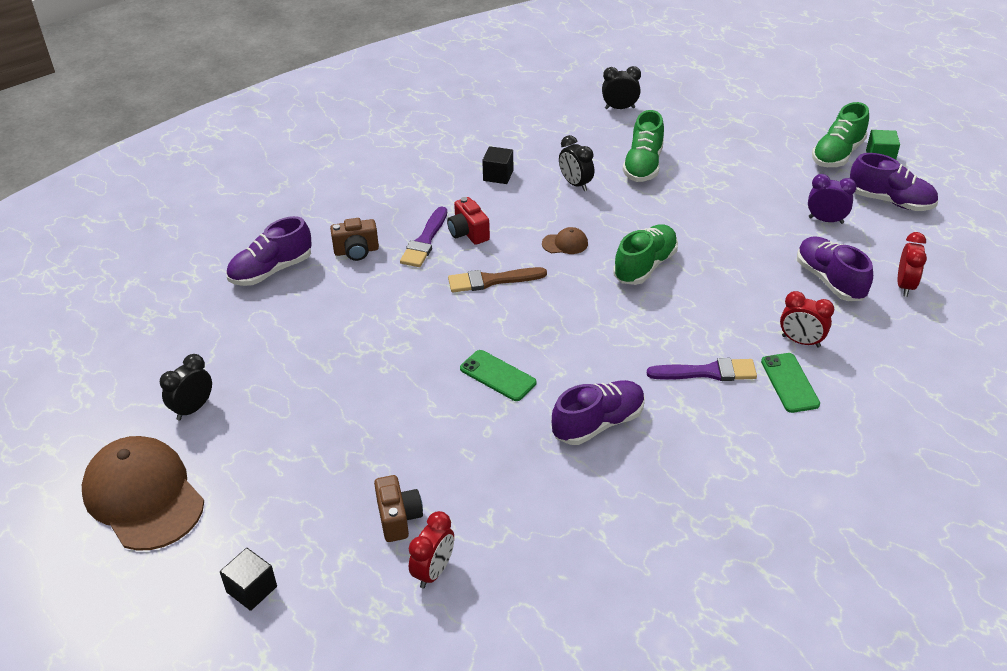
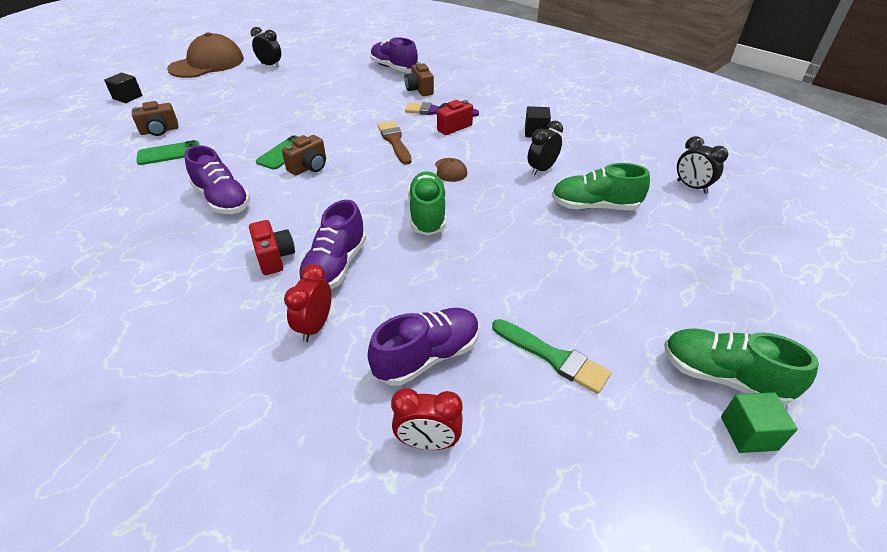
camera: 80 degrees right, 0 degrees up
red clock [409,511,454,588] -> none
black clock [602,66,641,109] -> black clock turned 150 degrees clockwise [677,136,728,194]
green shoe [613,224,678,285] -> green shoe turned 120 degrees counterclockwise [408,171,446,235]
purple brush [647,358,757,381] -> red camera [249,220,295,275]
green phone [761,353,820,413] -> green phone moved to [137,140,199,165]
purple clock [808,174,857,224] -> green brush [492,319,611,394]
purple shoe [850,153,938,211] -> purple shoe moved to [298,200,366,289]
none -> brown camera [282,135,326,176]

